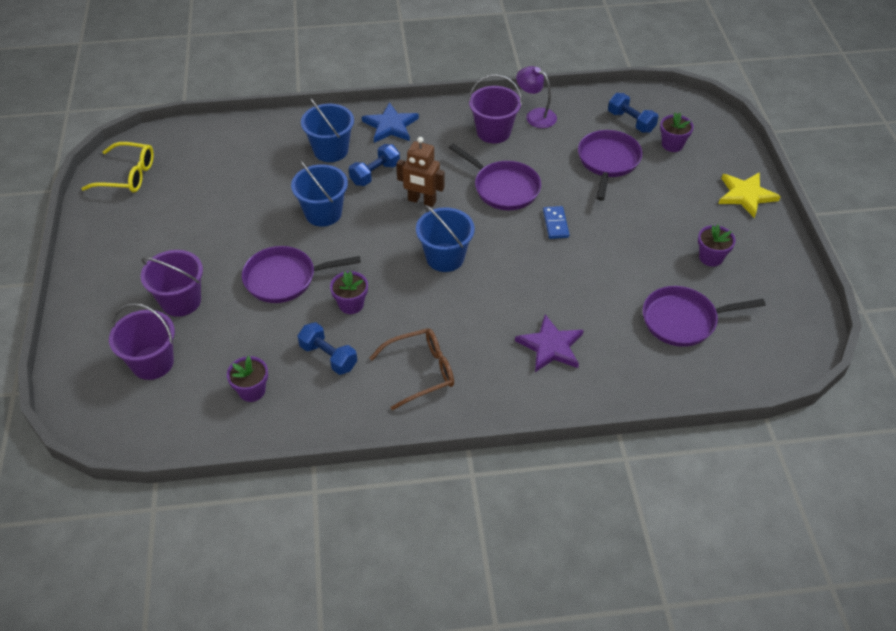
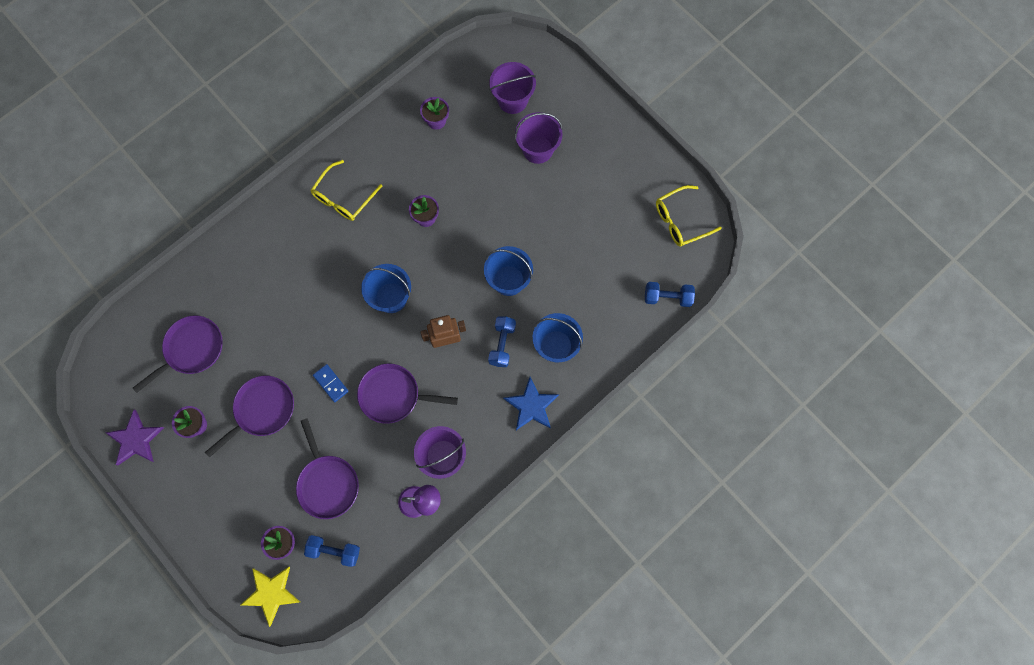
camera: 145 degrees right, 25 degrees up
purple pan [242,246,361,303] -> purple pan moved to [205,376,294,458]
blue dumbbell [297,322,357,375] -> blue dumbbell moved to [645,282,695,307]
brown glasses [370,328,454,410] -> yellow glasses [310,160,382,221]
purple star [515,314,584,372] -> purple star moved to [106,410,164,465]
yellow star [719,172,781,218] -> yellow star moved to [241,567,300,627]

